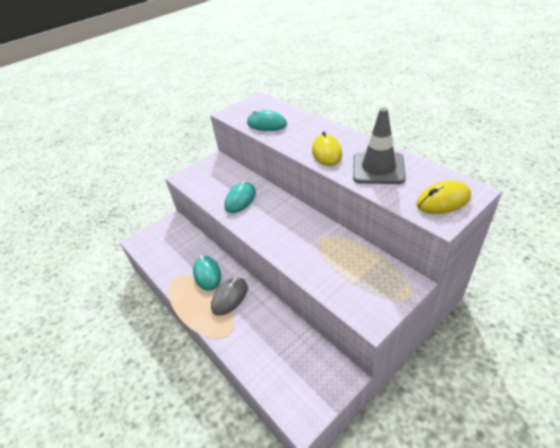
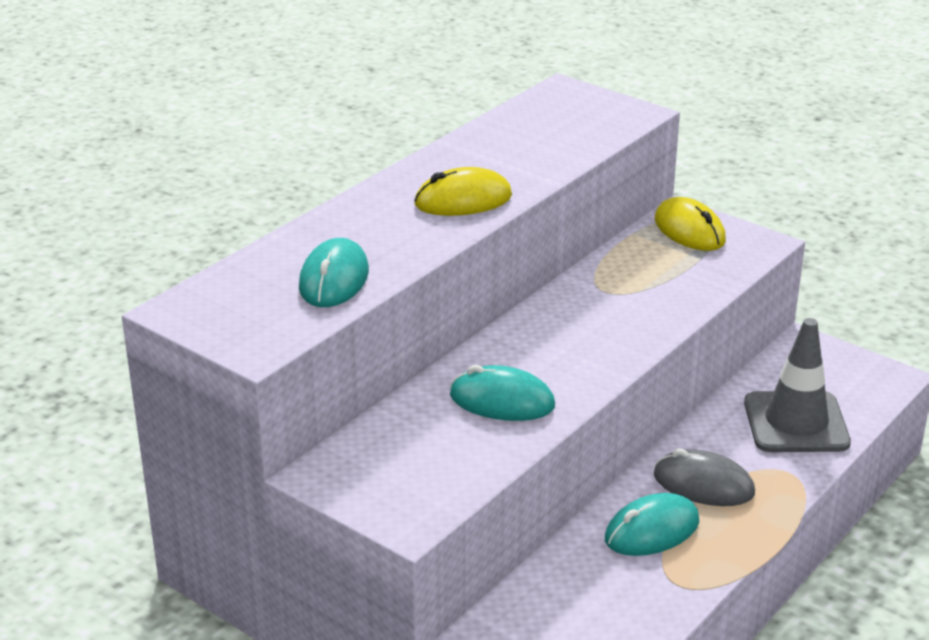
camera: 105 degrees left, 10 degrees down
grey traffic cone [353,108,406,184] -> grey traffic cone moved to [744,318,851,452]
yellow mouse [416,180,471,214] -> yellow mouse moved to [655,197,726,251]

